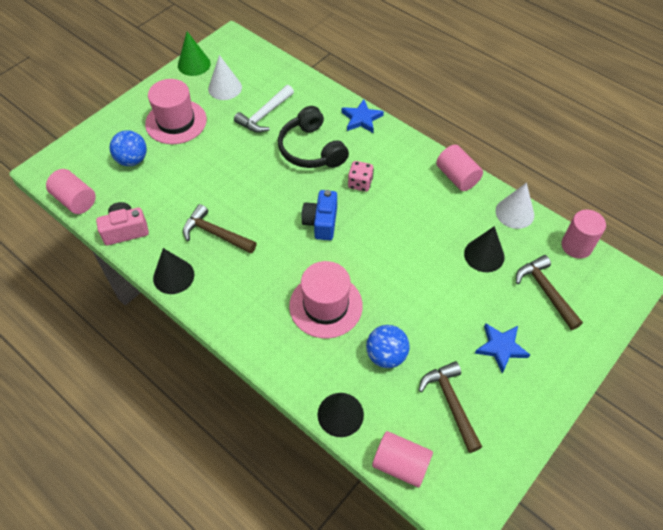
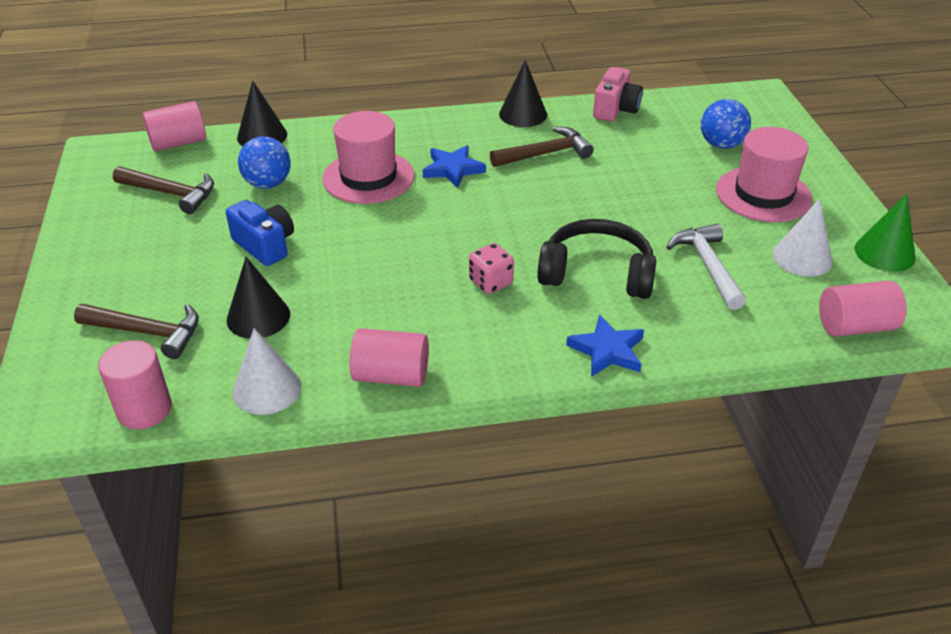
camera: 130 degrees right, 15 degrees down
pink cylinder [46,169,96,214] -> pink cylinder moved to [819,281,907,337]
blue camera [301,190,337,240] -> blue camera moved to [226,200,294,266]
blue star [475,323,530,373] -> blue star moved to [423,145,486,188]

